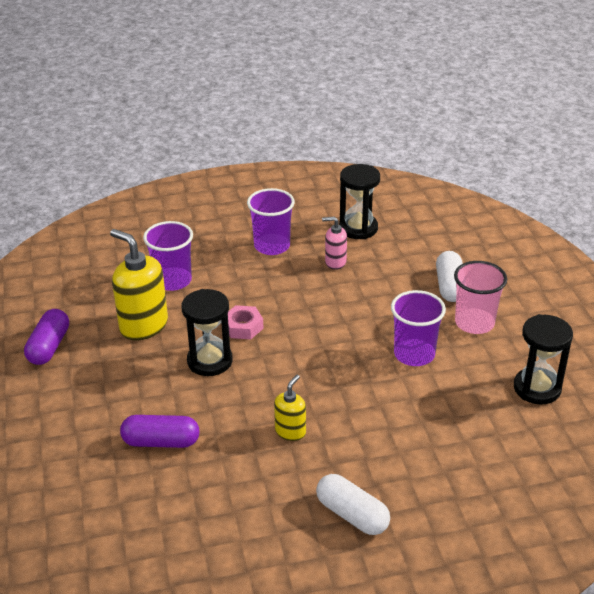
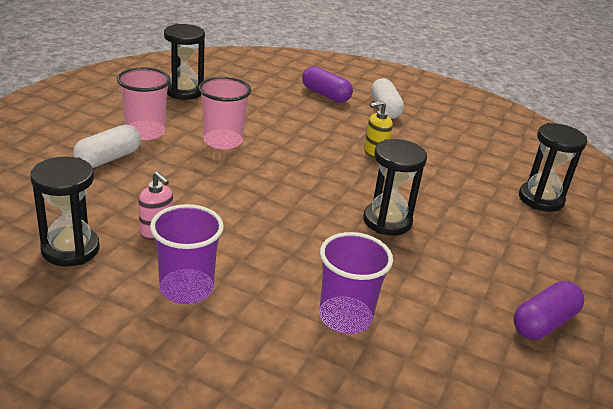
camera: 145 degrees left, 5 degrees down
yellow soap dispenser [110,229,168,340] -> none
purple capsule [120,415,199,448] -> purple capsule moved to [302,66,353,102]
pink nut [228,305,264,339] -> none
purple cup [391,290,446,366] -> pink cup [199,77,251,150]
none -> black hourglass [519,123,587,212]

